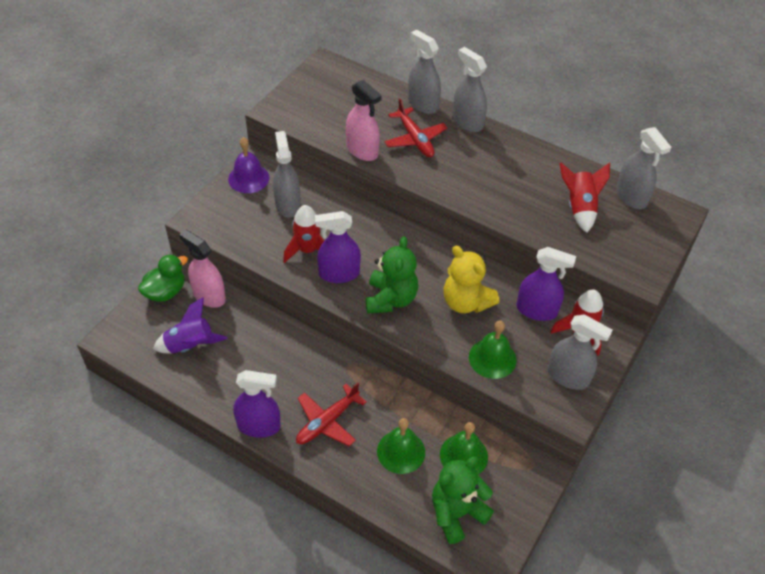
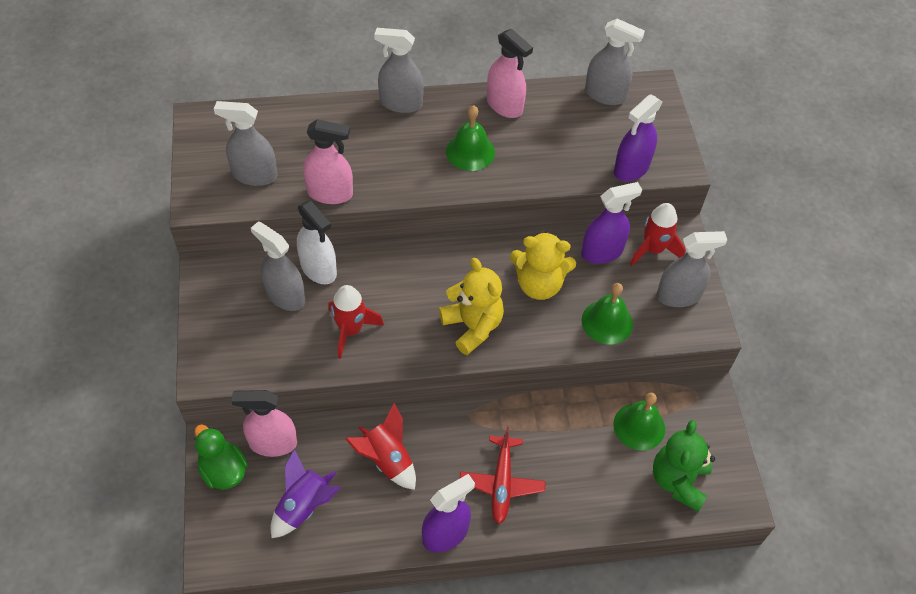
camera: 40 degrees left, 5 degrees up
green duck [138,254,188,302] -> green duck turned 45 degrees counterclockwise [194,424,248,490]
purple bell [228,137,269,193] -> none
purple spray bottle [315,211,361,283] -> purple spray bottle moved to [614,94,662,182]
green teddy bear [366,236,418,314] -> yellow teddy bear [439,258,504,355]
green bell [377,418,425,474] -> green bell moved to [446,105,495,171]
red plane [384,98,447,157] -> none
grey spray bottle [408,29,441,114] -> grey spray bottle moved to [214,101,277,186]
red rocket [560,162,610,233] -> red rocket moved to [345,403,416,490]
none -> white spray bottle [297,201,337,284]
none -> pink spray bottle [487,29,533,118]

